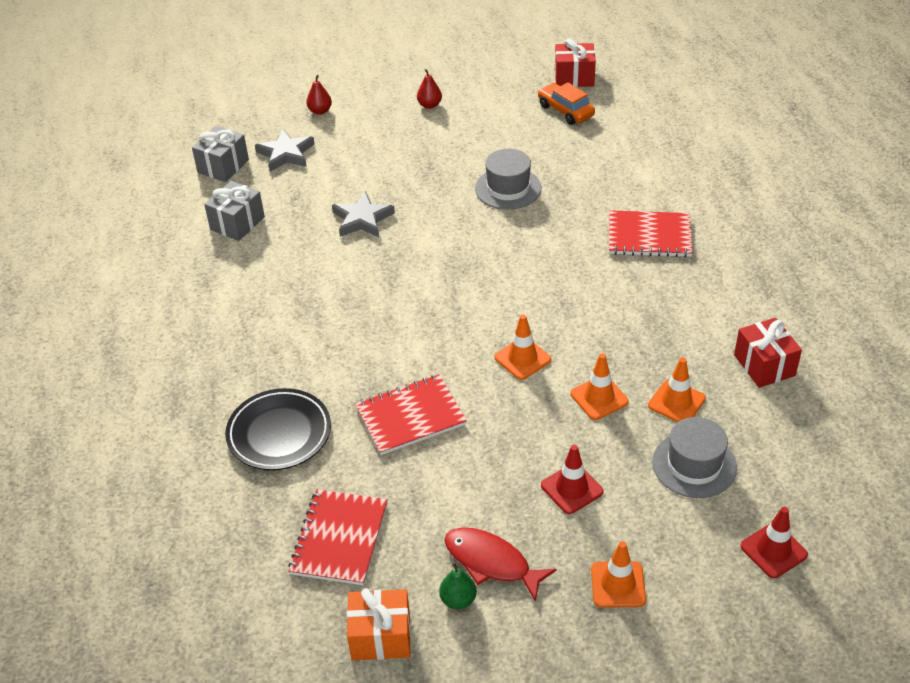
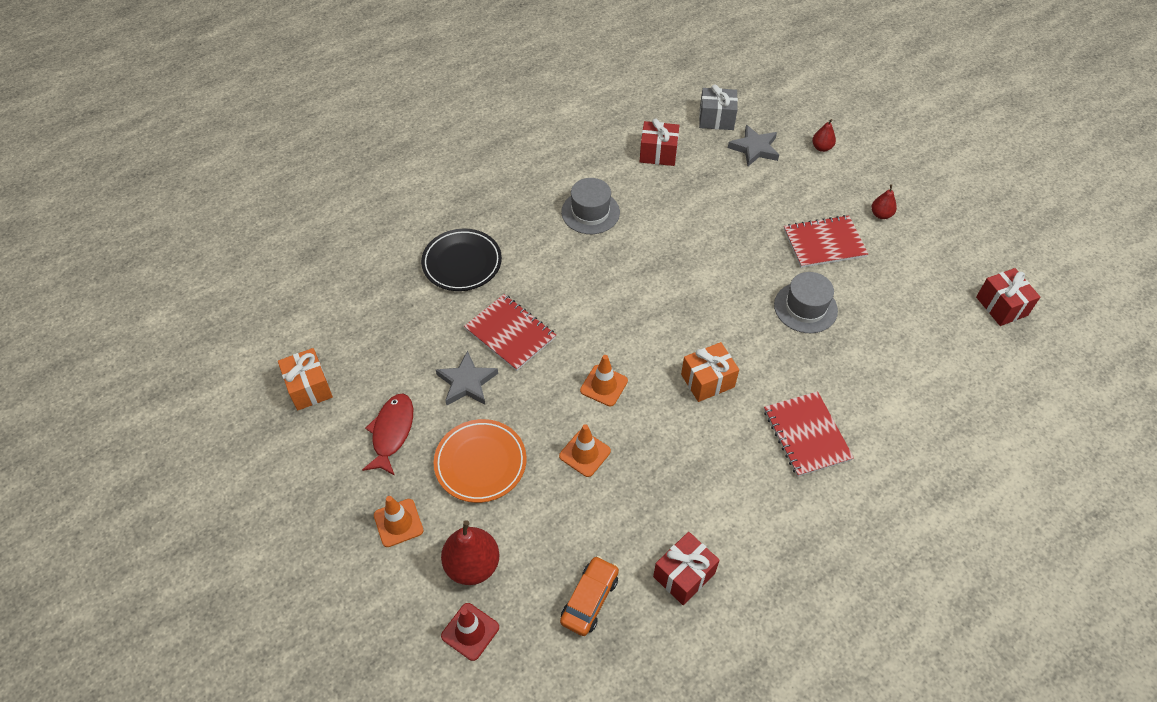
camera: 65 degrees right, 10 degrees up
grey gift [204,181,265,241] -> red gift [640,119,679,166]
red notebook [288,489,388,585] -> red notebook moved to [784,215,868,268]
grey star [332,191,395,237] -> grey star moved to [436,350,498,406]
green pear [439,562,477,609] -> none
orange car [538,82,595,125] -> orange car moved to [560,556,619,636]
red traffic cone [541,445,603,514] -> orange plate [434,419,527,503]
orange traffic cone [648,358,706,422] -> none
grey hat [652,417,737,498] -> grey hat moved to [561,178,620,234]
none -> red pear [441,520,499,585]
none -> orange gift [681,342,739,402]

